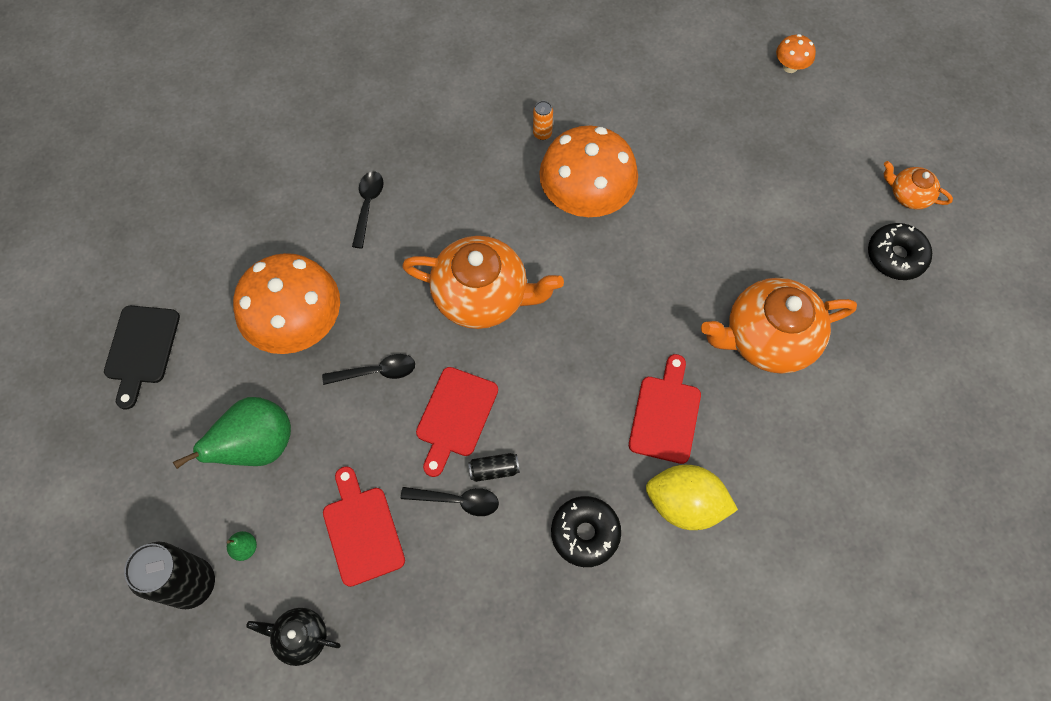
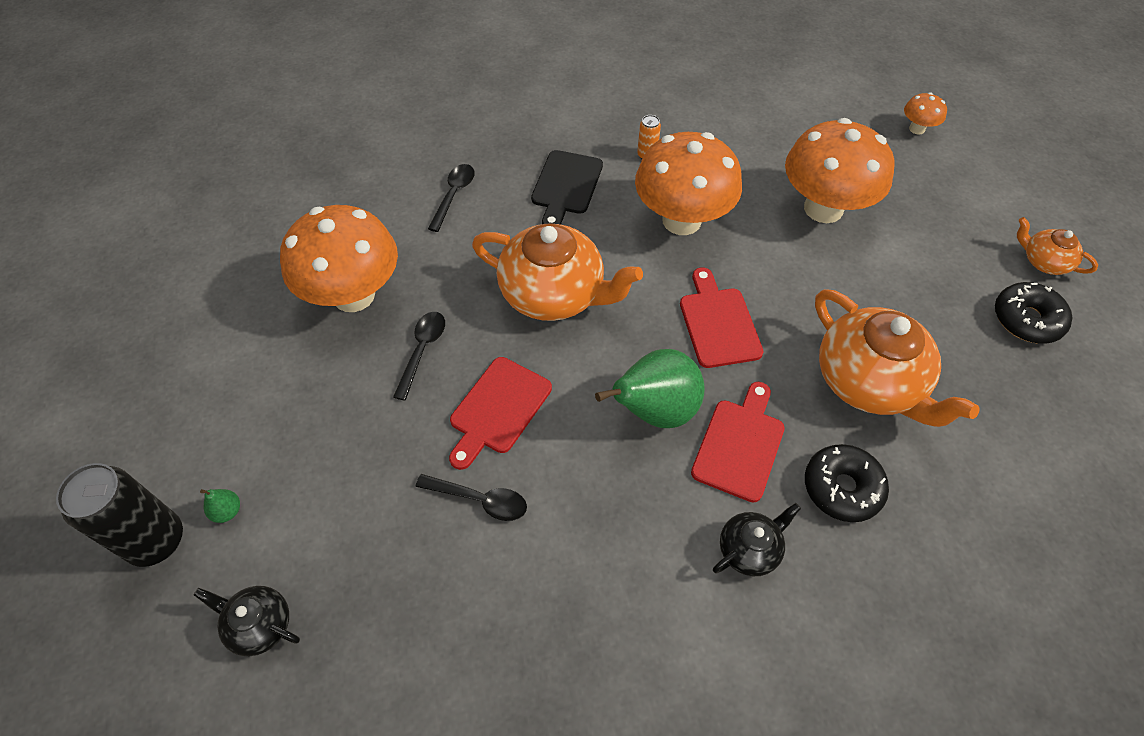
camera: 10 degrees right, 10 degrees down
black cutting board [104,306,180,410] -> black cutting board moved to [531,150,603,225]
green pear [173,397,291,469] -> green pear moved to [595,349,705,428]
black spoon [322,354,415,385] -> black spoon turned 75 degrees counterclockwise [393,312,445,401]
red cutting board [323,466,405,587] -> red cutting board moved to [680,268,764,368]
black can [468,453,520,482] -> none
black donut [551,496,621,567] -> black donut moved to [805,444,889,522]
yellow lemon [646,465,738,530] -> black teapot [713,503,801,576]
orange teapot [701,278,857,374] -> orange teapot turned 120 degrees counterclockwise [815,289,980,427]
none -> orange mushroom [785,118,894,223]

